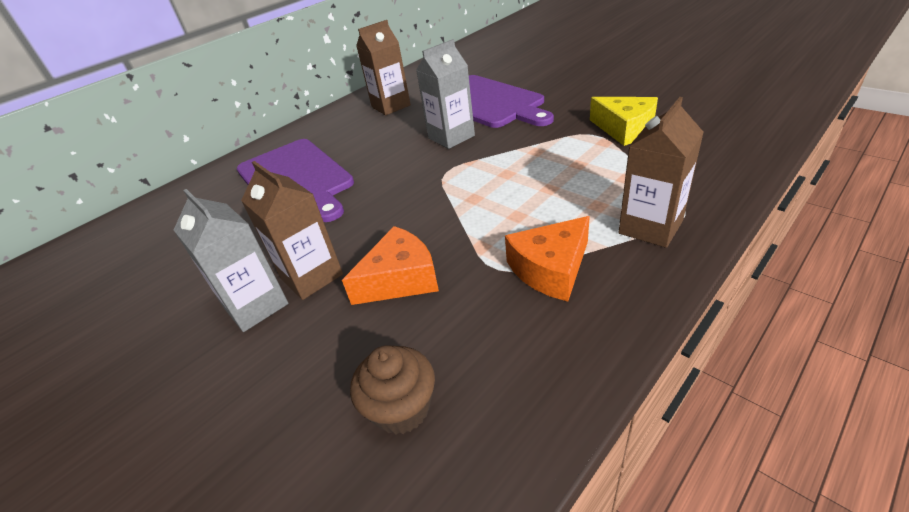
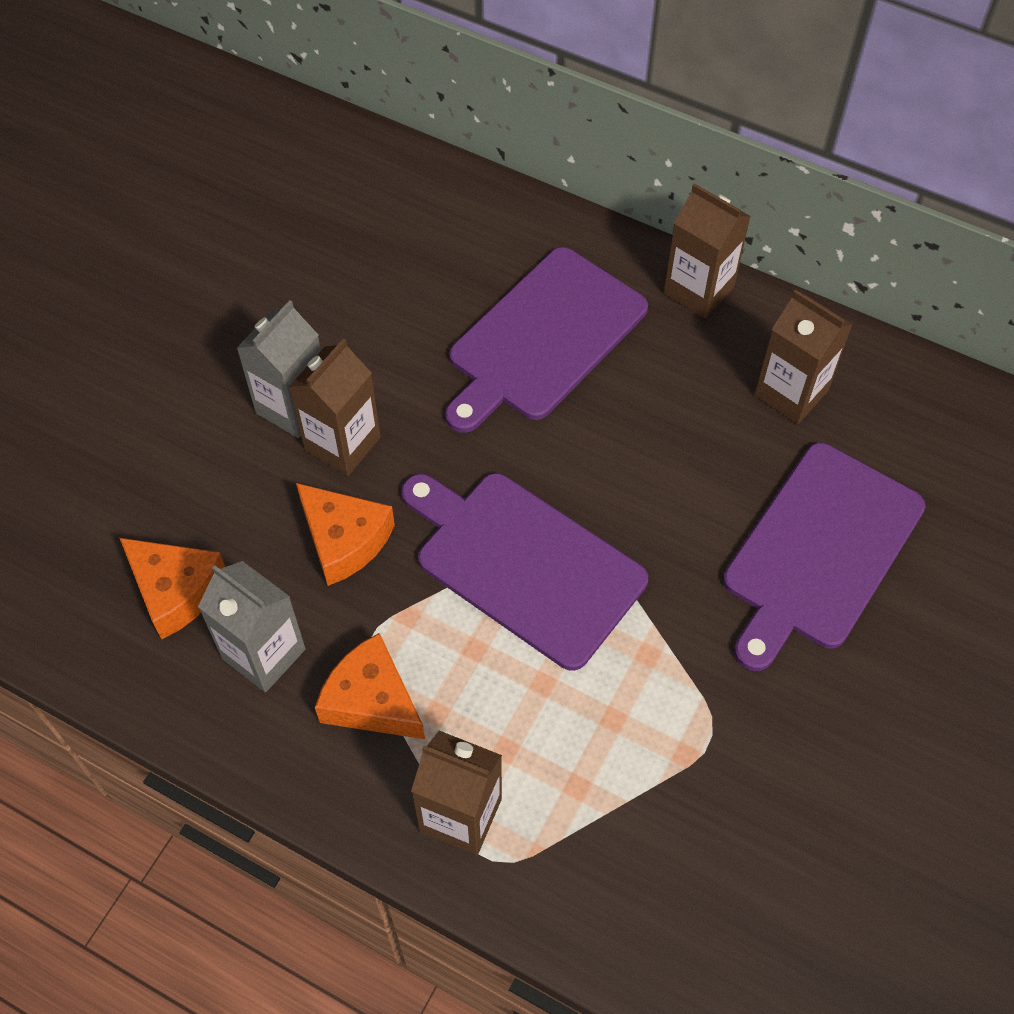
camera: 70 degrees right, 20 degrees up
brown cupcake [350,345,435,435] -> orange cheese [120,538,225,639]
grey carton [416,39,475,149] -> grey carton moved to [198,561,306,692]
yellow cheese [590,97,658,146] -> none
none -> purple cutting board [401,473,648,671]
none -> brown carton [663,183,751,318]

